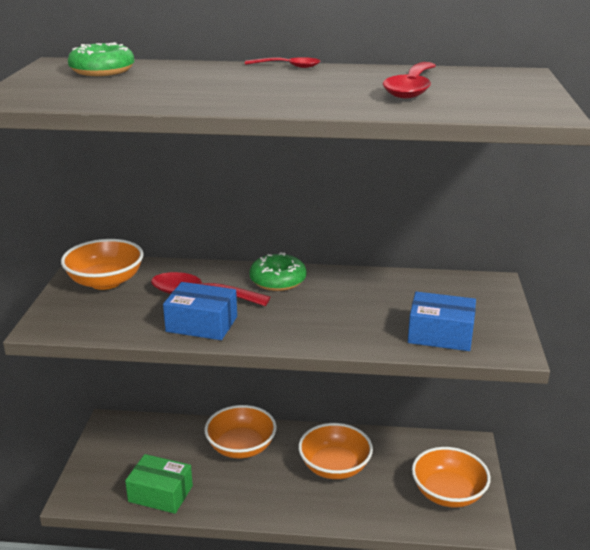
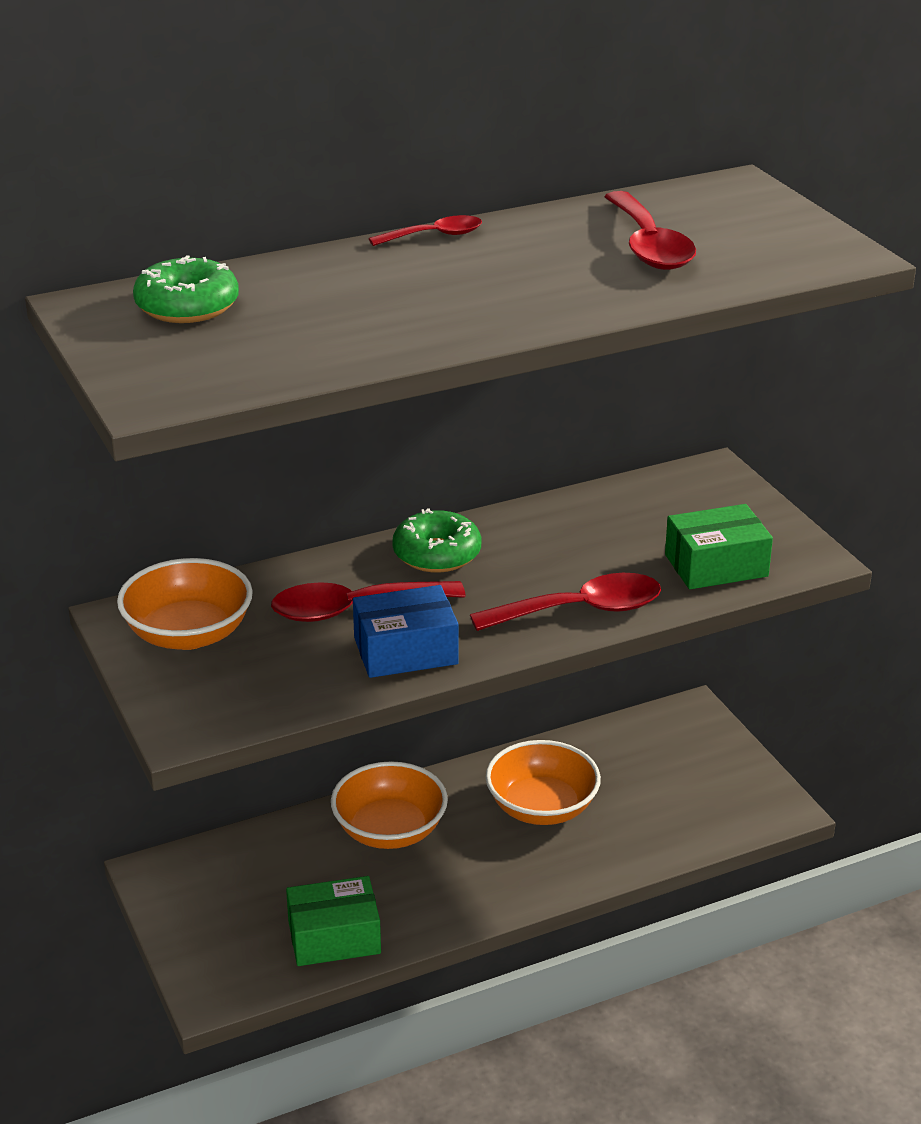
camera: 30 degrees left, 5 degrees up
blue box [408,292,476,351] -> green box [665,504,773,589]
orange bowl [412,447,491,508] -> none
none -> red spoon [470,573,661,631]

